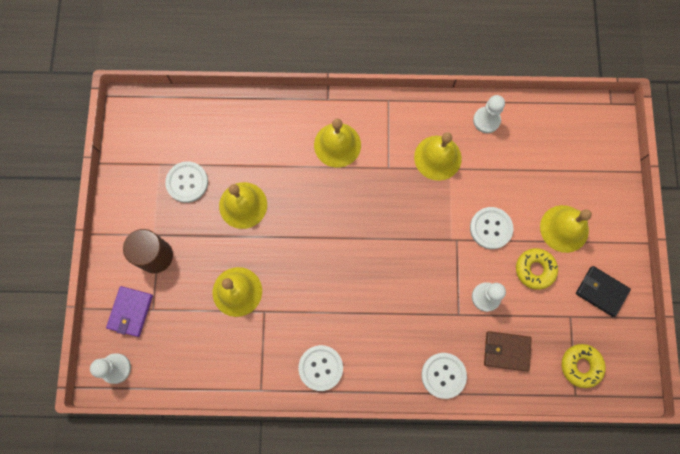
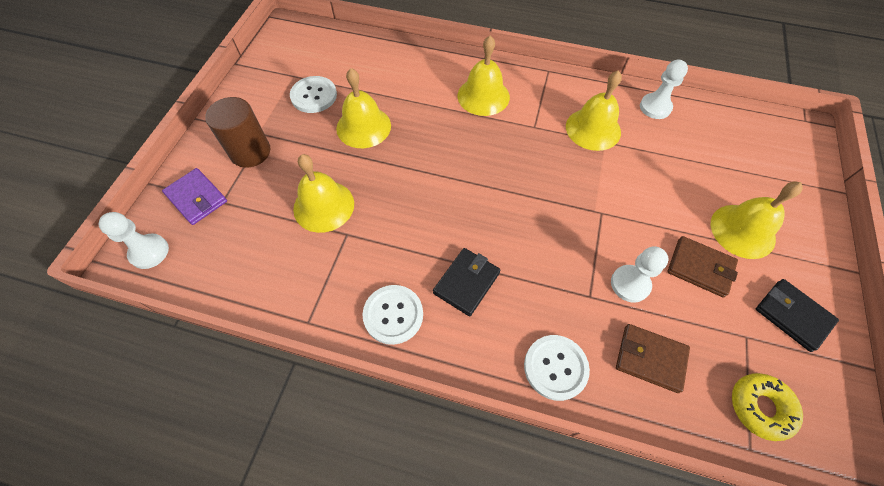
camera: 15 degrees right, 15 degrees down
purple wallet [106,286,153,337] -> purple wallet turned 75 degrees counterclockwise [162,168,227,225]
white button [470,207,513,249] -> none
yellow donut [516,248,558,290] -> brown wallet [667,236,738,297]
none -> black wallet [433,248,500,317]

